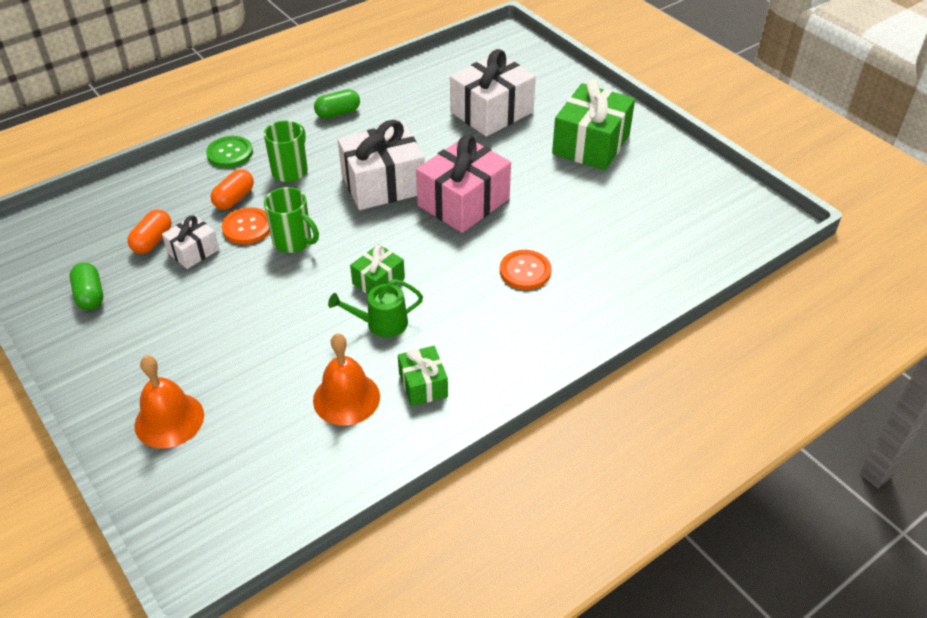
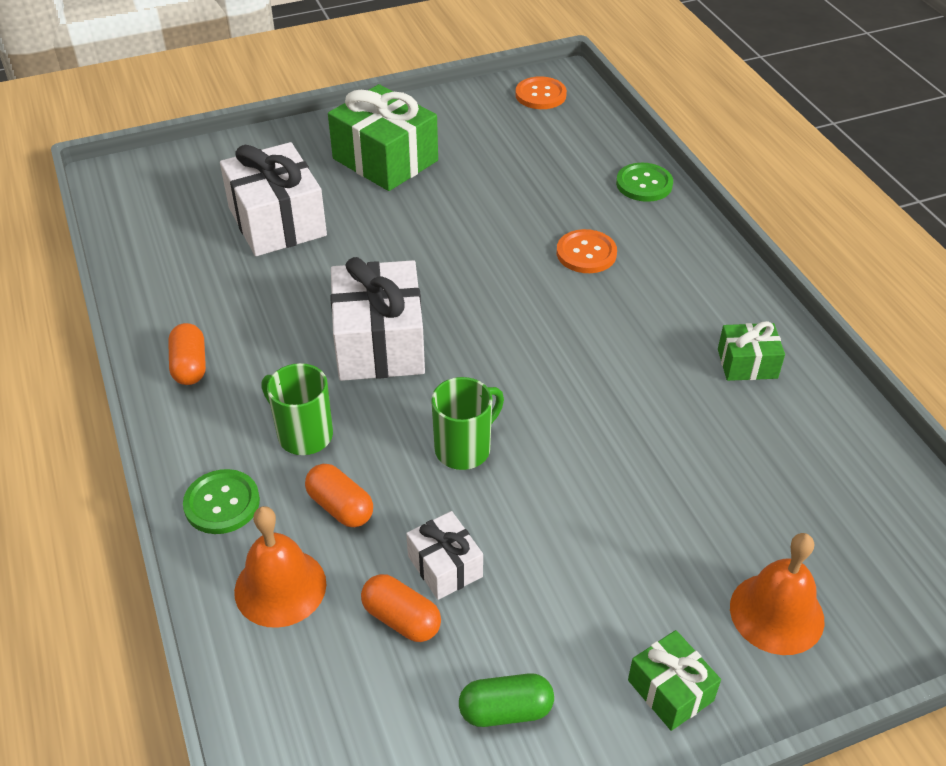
camera: 75 degrees left, 0 degrees up
orange button [222,207,270,244] -> orange button moved to [515,76,567,109]
orange bell [313,333,380,425] -> orange bell moved to [234,506,326,628]
green capsule [314,89,360,119] -> orange capsule [168,323,206,385]
green watering can [328,279,423,338] -> none
green gift [350,244,405,294] -> green gift moved to [628,630,721,731]
pink gift [416,135,511,233] -> none
none -> green button [616,163,673,202]

